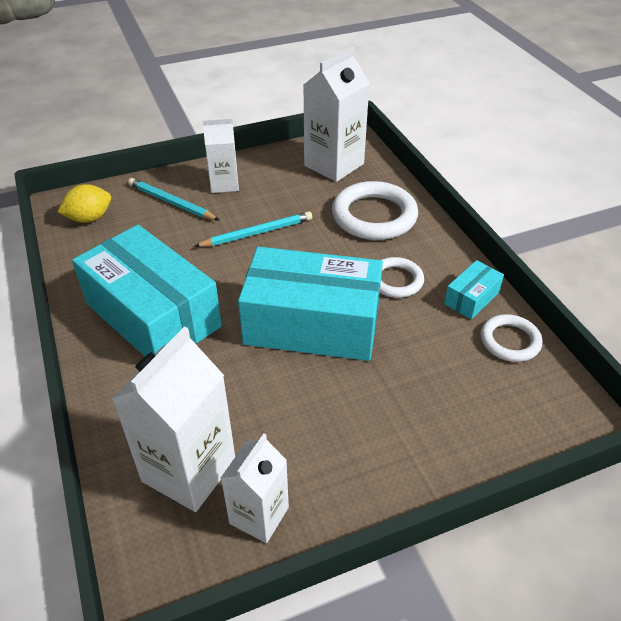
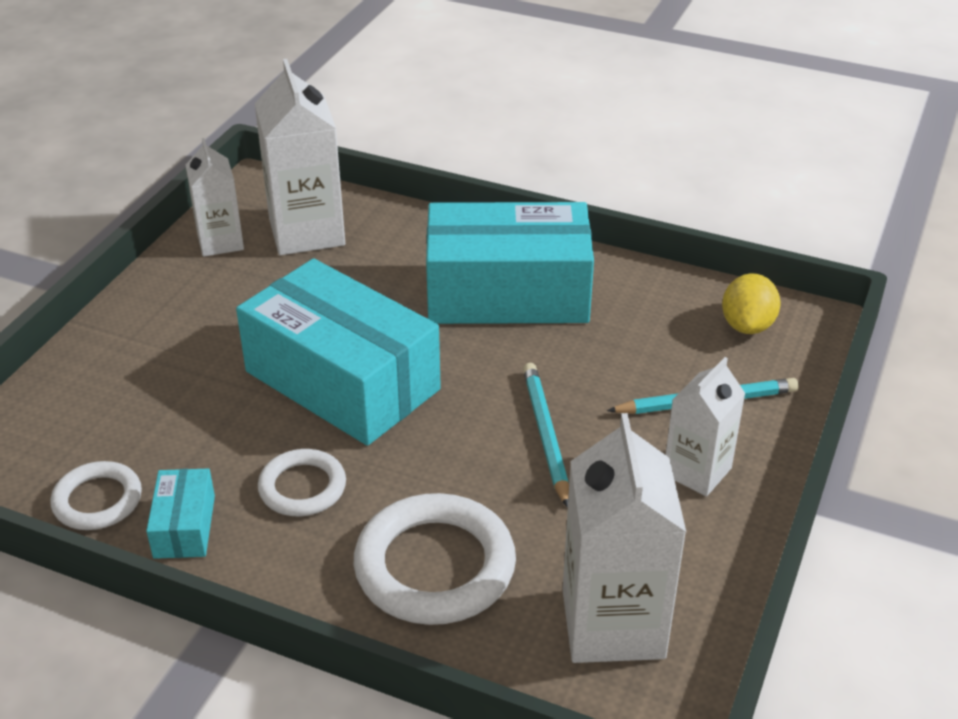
camera: 135 degrees right, 5 degrees down
turquoise pencil [194,211,312,247] -> turquoise pencil turned 150 degrees clockwise [523,363,569,508]
turquoise box [238,247,383,361] -> turquoise box turned 75 degrees clockwise [236,258,441,446]

